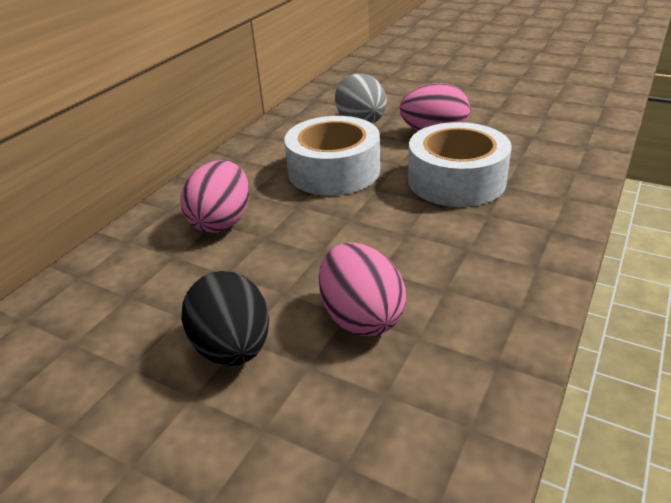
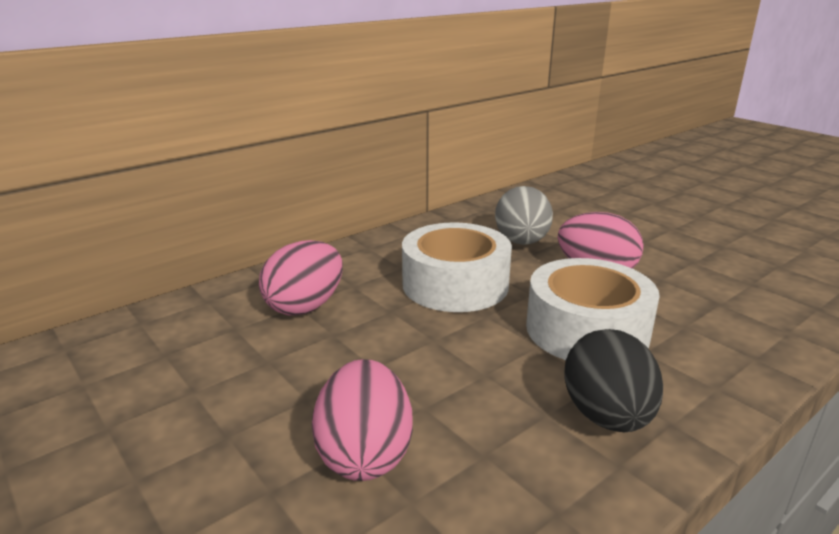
camera: 20 degrees right, 10 degrees down
black egg [181,271,269,366] -> black egg moved to [565,329,663,432]

